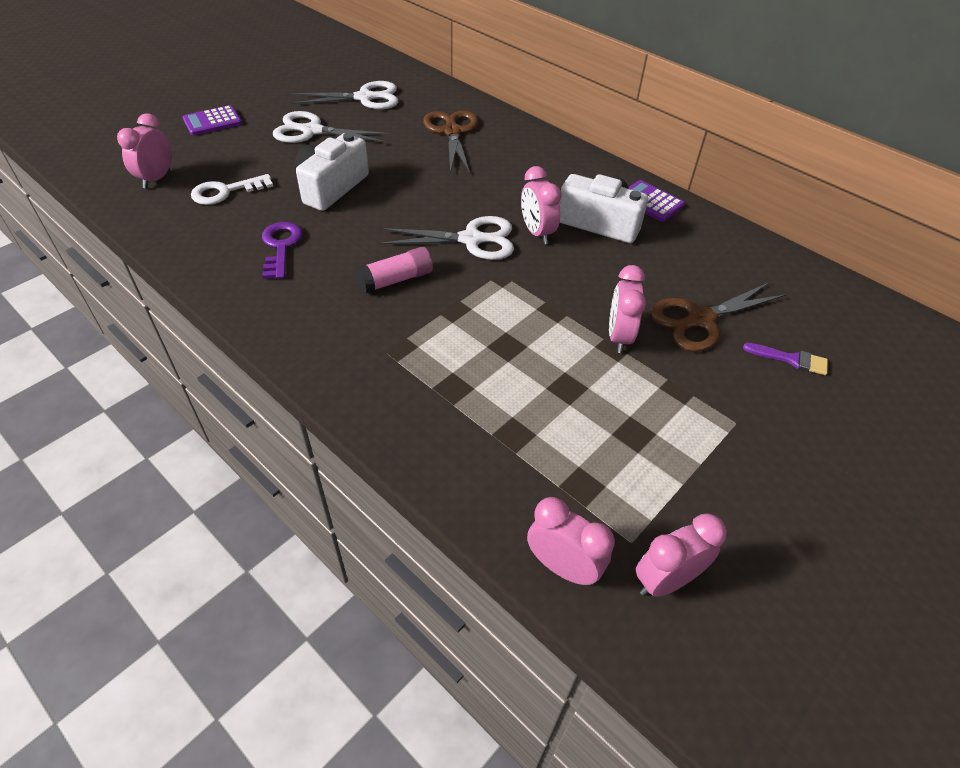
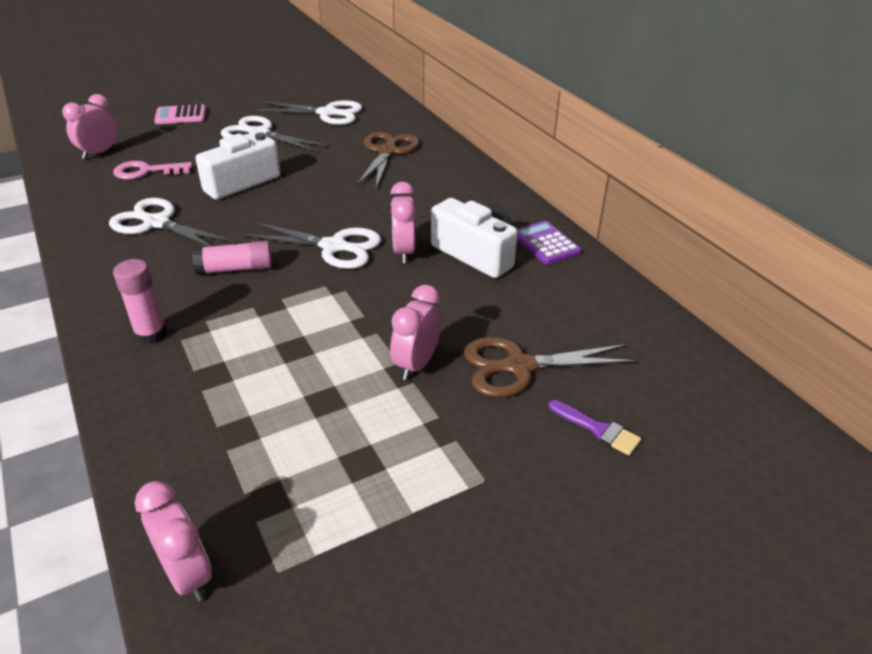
camera: 20 degrees right, 10 degrees down
purple calculator [183,105,242,136] -> pink calculator [154,104,206,124]
white key [191,174,273,205] -> pink key [113,161,192,180]
purple key [262,222,302,279] -> white scissors [109,198,234,247]
pink clock [636,513,727,597] -> none
none -> pink glue stick [113,259,167,344]

